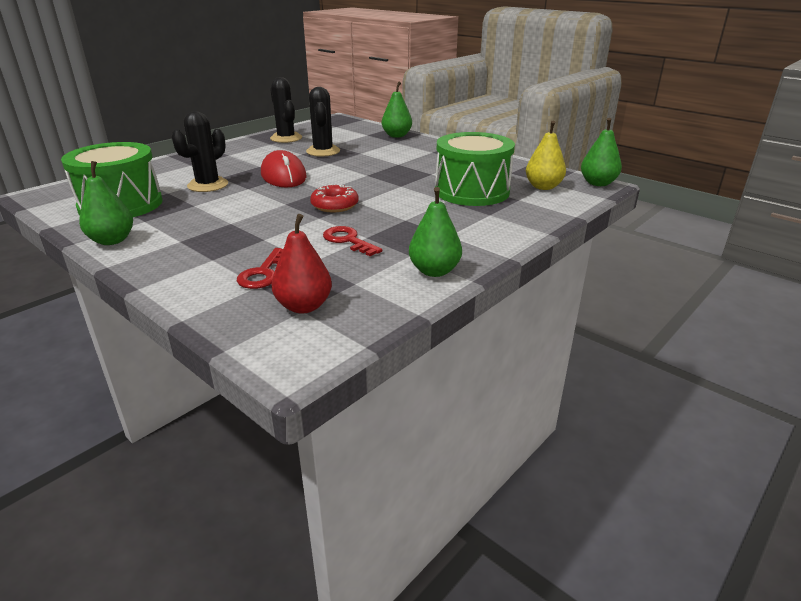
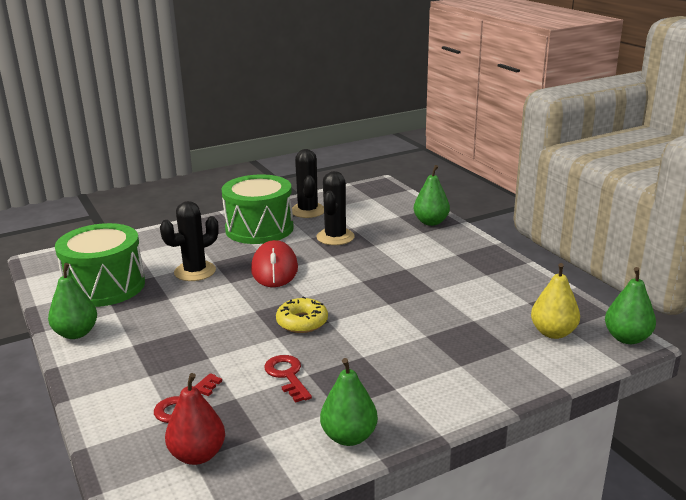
camera: 20 degrees right, 5 degrees down
red donut [310,184,359,212] -> yellow donut [276,296,328,333]
green drum [435,132,515,206] -> green drum moved to [222,174,294,244]

